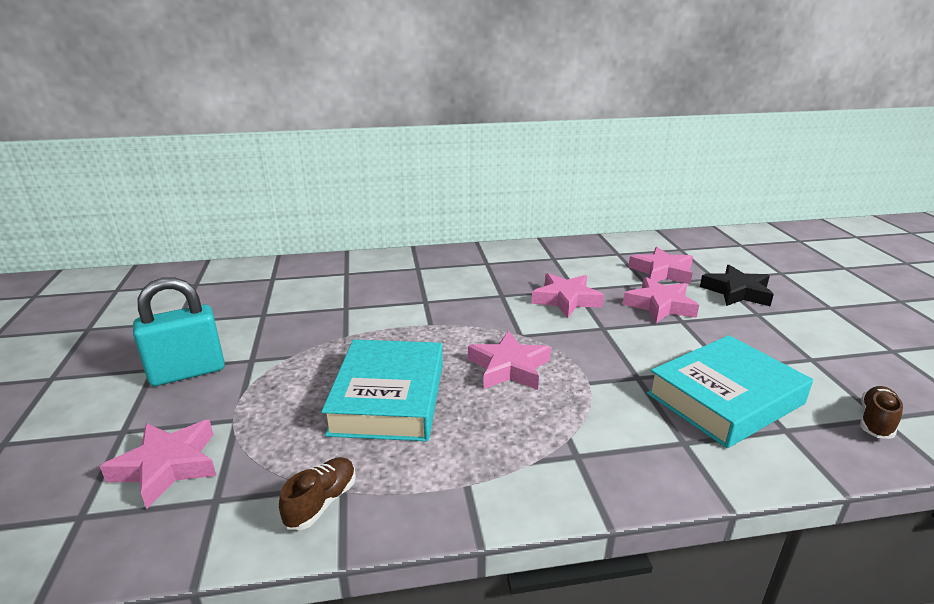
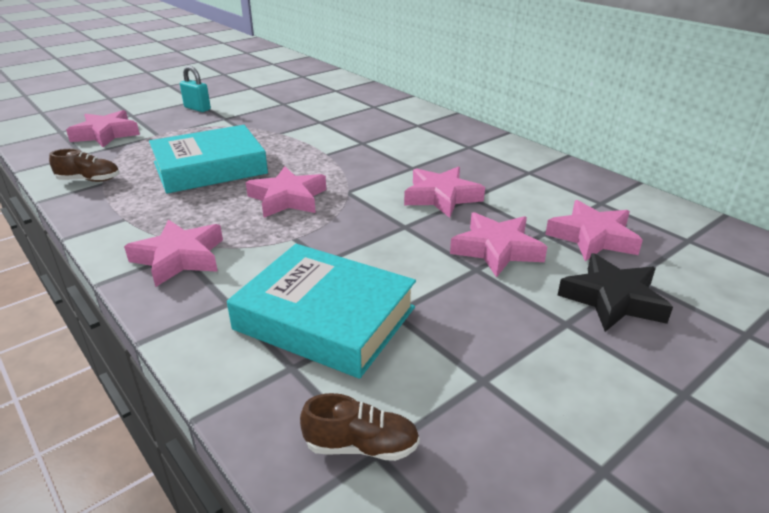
camera: 60 degrees right, 5 degrees up
turquoise padlock [133,277,225,386] -> turquoise padlock [180,66,211,112], size x0.59
none -> pink star [124,220,223,287]

